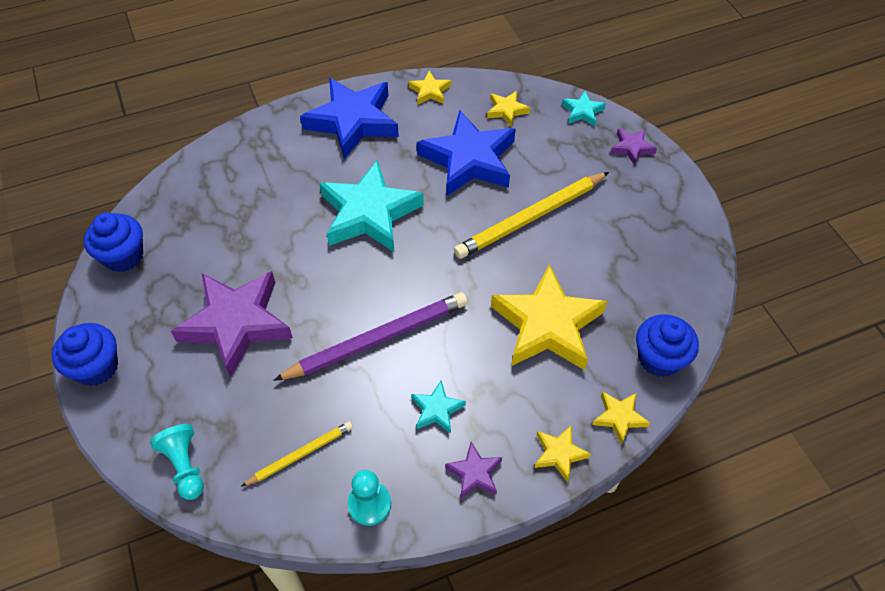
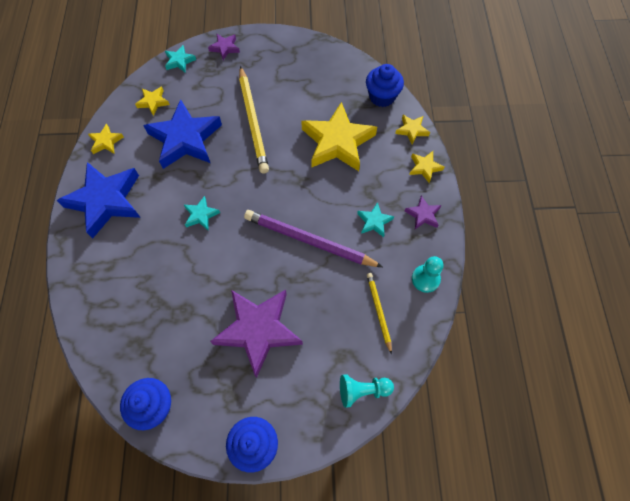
camera: 70 degrees left, 10 degrees up
purple pencil [273,292,468,381] -> purple pencil turned 60 degrees counterclockwise [244,210,383,267]
turquoise star [319,160,424,252] -> turquoise star [184,196,220,230], size x0.45

